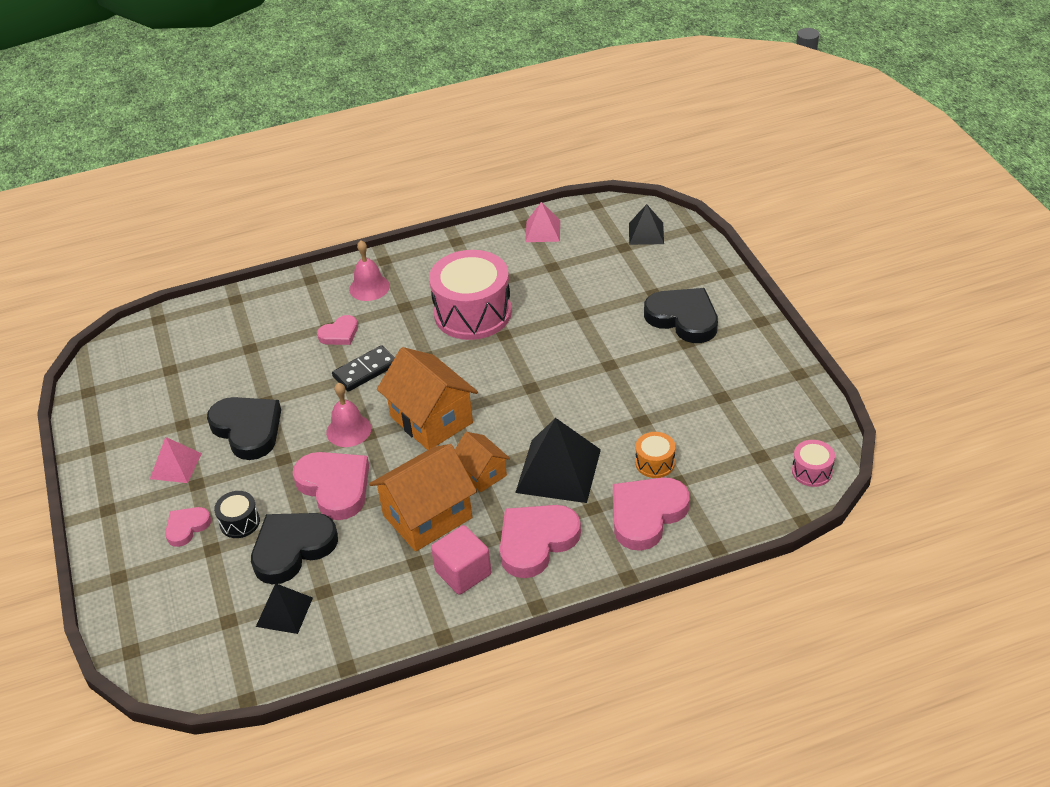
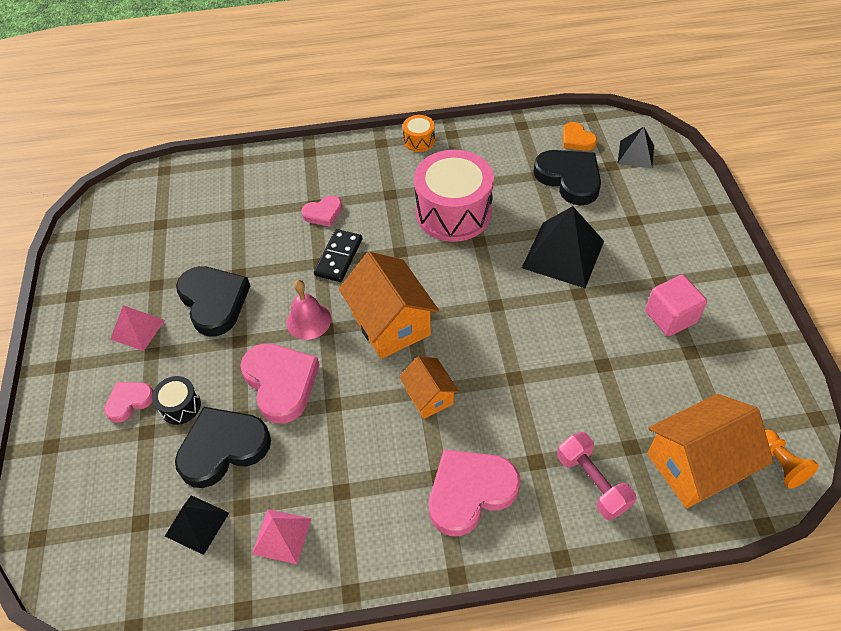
camera: 10 degrees right, 10 degrees up
black domino [332,345,395,392] -> black domino turned 45 degrees counterclockwise [314,229,362,282]
pink bell [349,240,390,301] -> none
orange house [369,444,477,552] -> orange house moved to [647,394,773,508]
pink cube [431,525,491,595] -> pink cube moved to [645,275,707,336]
black pyramid [515,418,601,503] -> black pyramid moved to [522,206,604,288]
pink pyramid [525,202,560,242] -> pink pyramid moved to [252,509,312,564]
pink heart [613,477,690,551] -> pink dumbbell [557,432,636,520]
orange drum [636,432,675,478] -> orange drum moved to [403,115,435,152]
black heart [644,288,718,343] -> black heart moved to [533,150,601,206]
pink drum [792,440,835,487] -> orange pawn [765,430,819,489]
none -> orange heart [563,122,597,151]

